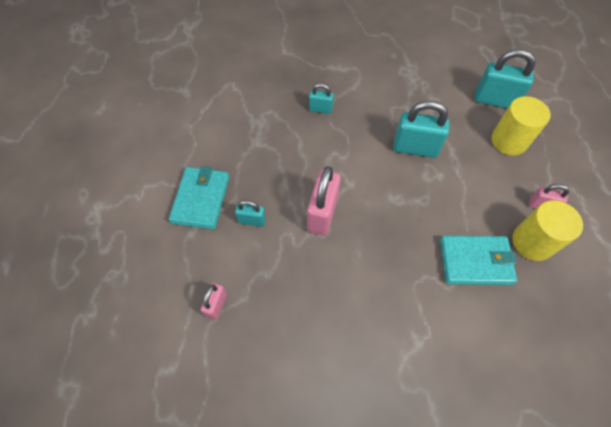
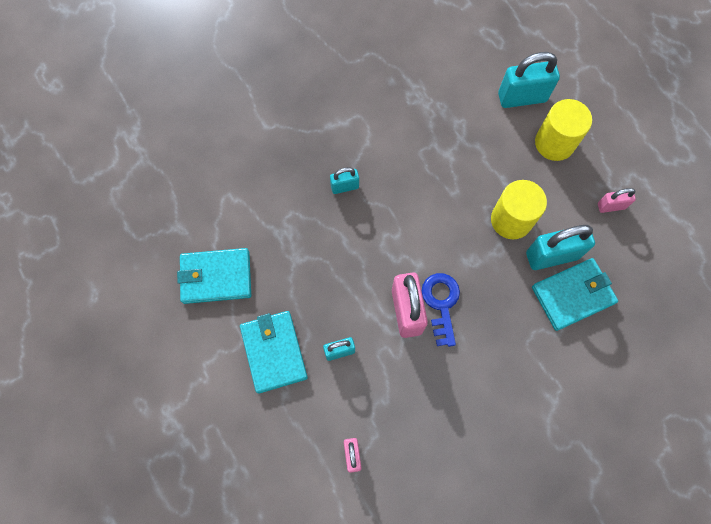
camera: 25 degrees left, 10 degrees up
turquoise padlock [393,101,449,158] -> turquoise padlock moved to [526,225,595,270]
yellow cylinder [512,200,583,261] -> yellow cylinder moved to [491,180,547,239]
none -> turquoise wallet [177,248,251,304]
none -> blue key [422,273,460,347]

